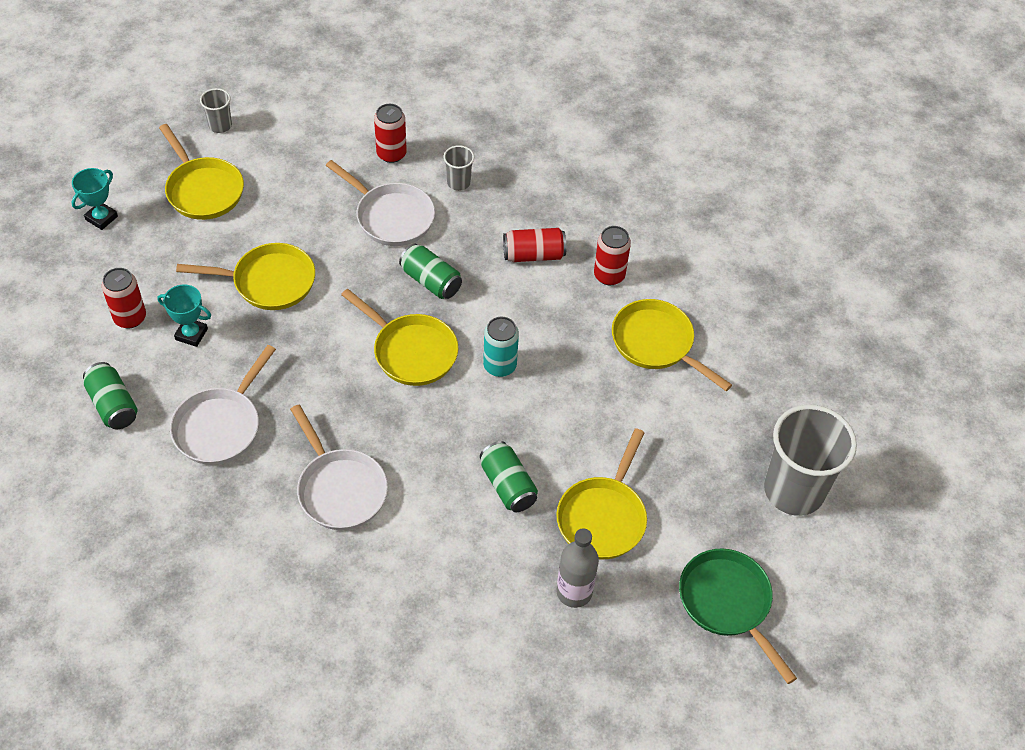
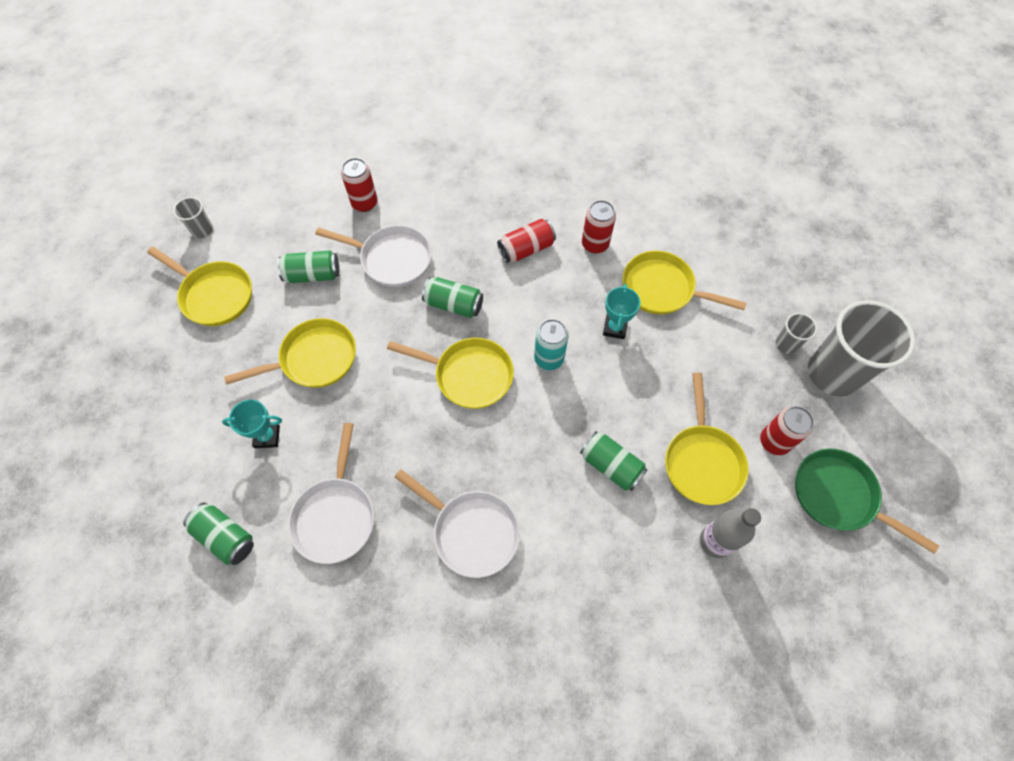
camera: 20 degrees left, 10 degrees up
turquoise trophy [72,168,118,230] -> turquoise trophy moved to [603,284,640,339]
red can [102,268,146,328] -> red can moved to [760,406,814,455]
grey cup [443,145,474,191] -> grey cup moved to [776,313,817,354]
none -> green can [277,250,339,283]

